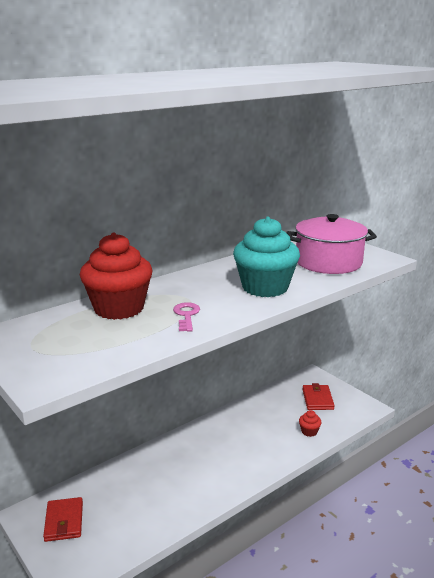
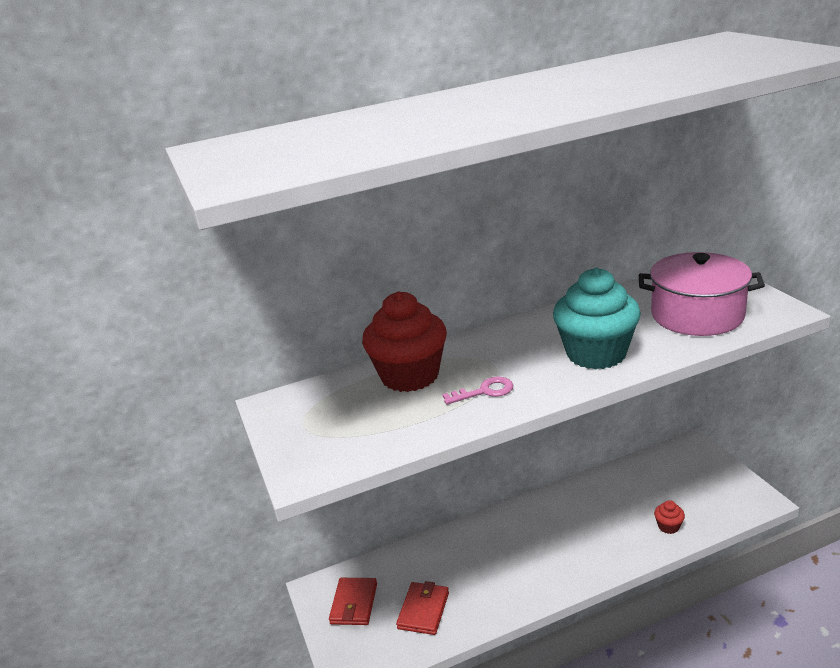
camera: 20 degrees right, 5 degrees up
pink key [173,302,200,332] -> pink key turned 60 degrees clockwise [442,377,513,405]
red wallet [302,383,335,410] -> red wallet moved to [396,581,449,635]

